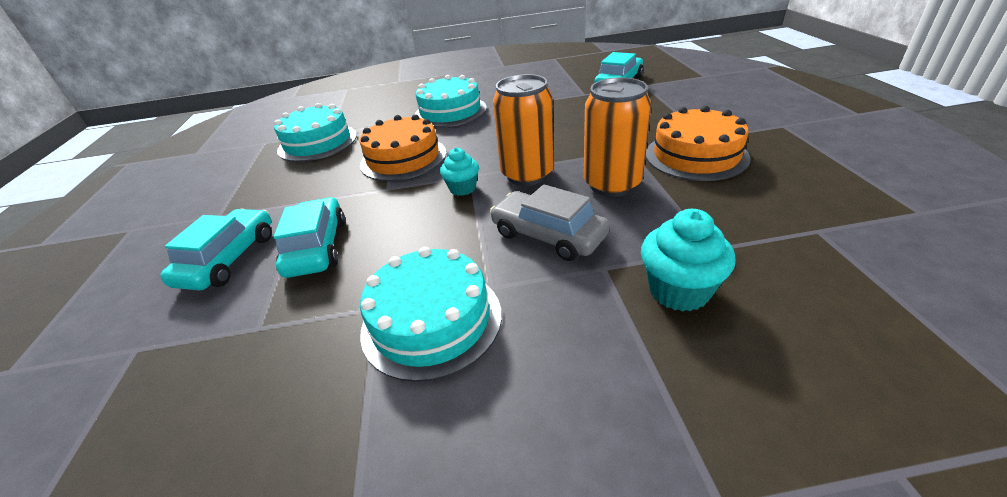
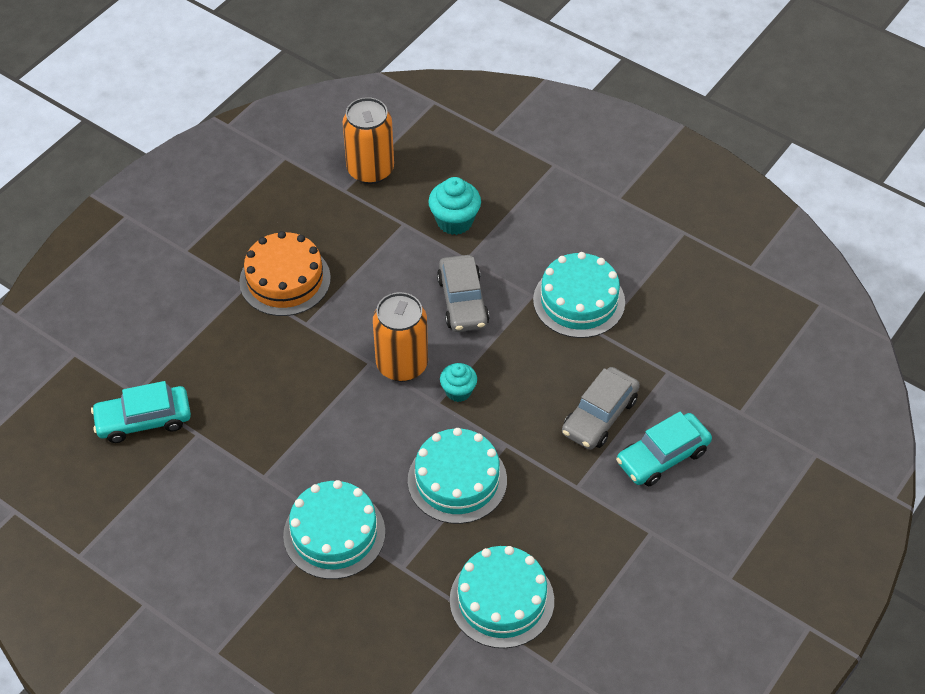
camera: 140 degrees left, 15 degrees up
turquoise car [273,197,345,278] -> grey car [562,367,640,450]
orange cake [360,114,446,181] -> turquoise cake [408,428,507,524]
orange can [584,77,651,197] -> orange can moved to [343,97,394,184]

